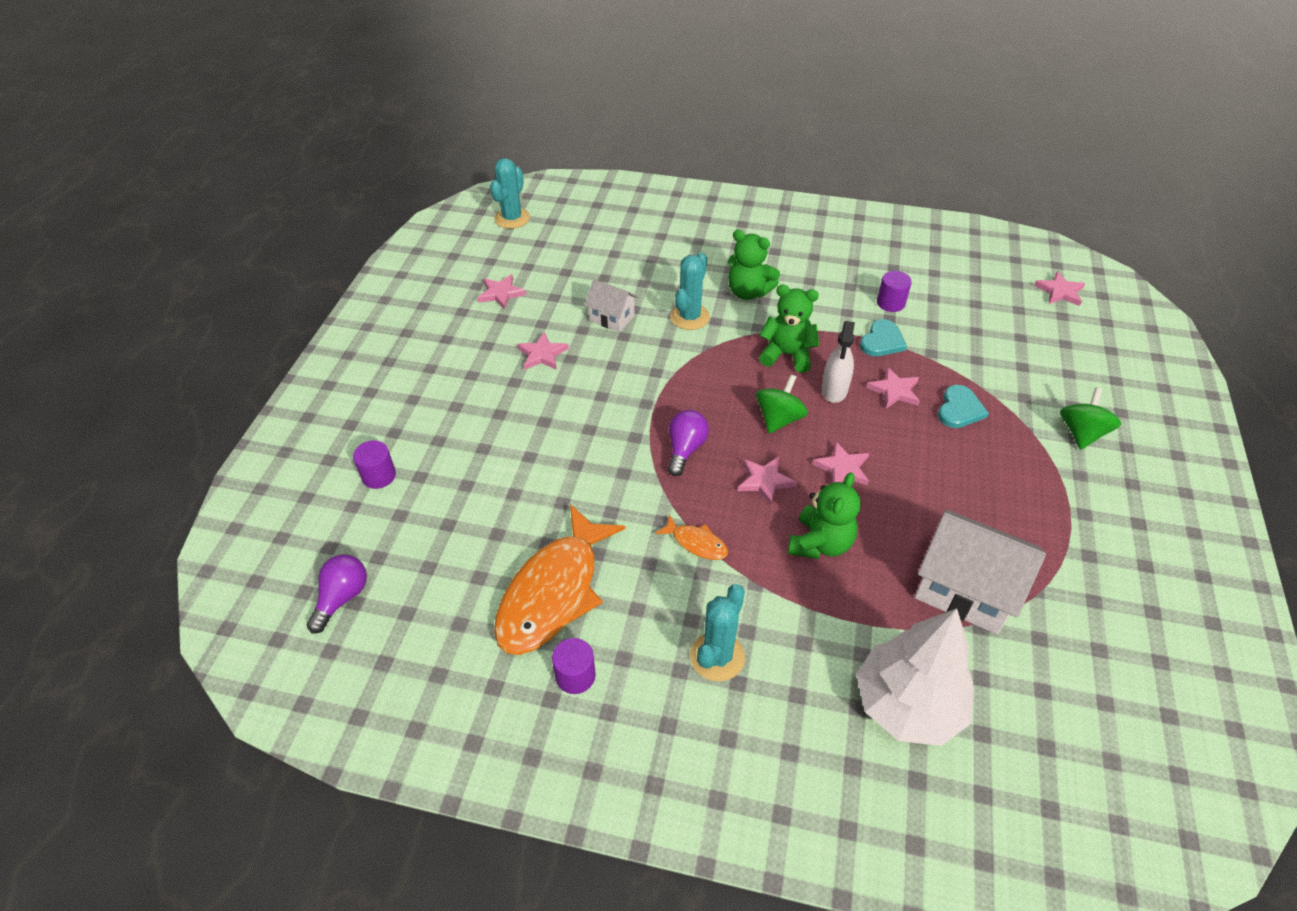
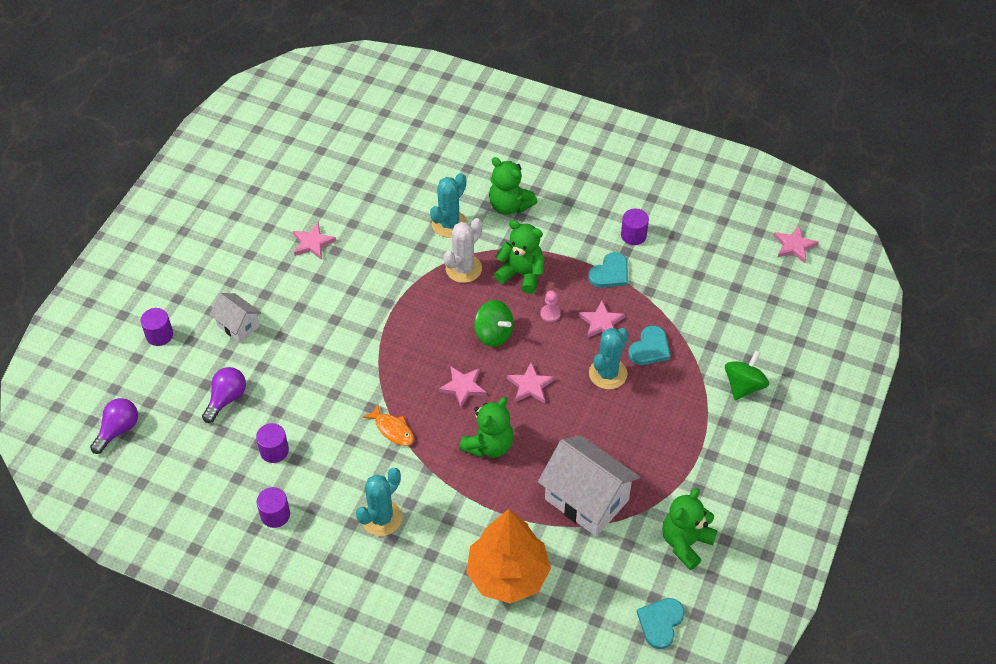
camera: 10 degrees right, 5 degrees up
pink star [477,274,526,310] -> none
turquoise cactus [490,158,530,229] -> turquoise cactus moved to [589,328,628,389]
orange fish [494,504,626,655] -> purple cylinder [256,423,289,463]
white house [585,279,638,332] -> white house moved to [210,293,261,343]
purple light bulb [668,410,709,476] -> purple light bulb moved to [202,367,246,423]
green spinning top [756,374,808,434] -> green spinning top turned 90 degrees clockwise [474,300,513,347]
white spray bottle [821,321,855,403] -> pink pawn [540,290,561,322]
white tree [856,608,974,746] -> orange tree [466,509,551,604]
none -> white cactus [443,218,482,283]
none -> turquoise heart [637,598,685,649]
none -> green teddy bear [662,488,718,570]

